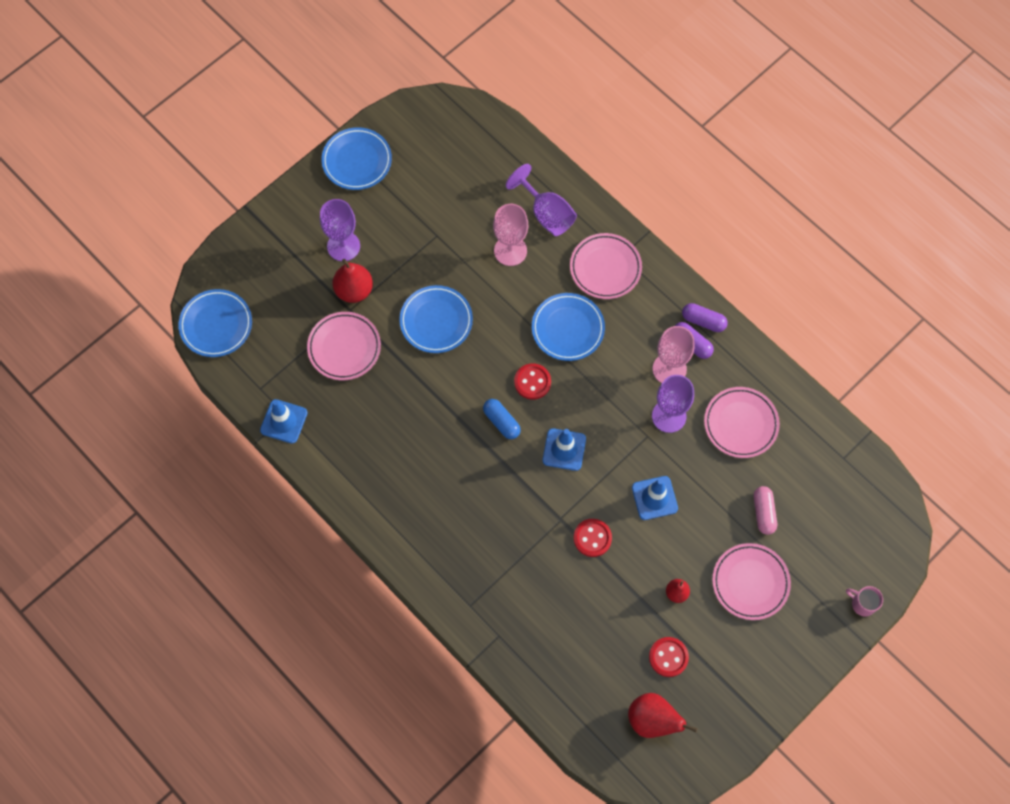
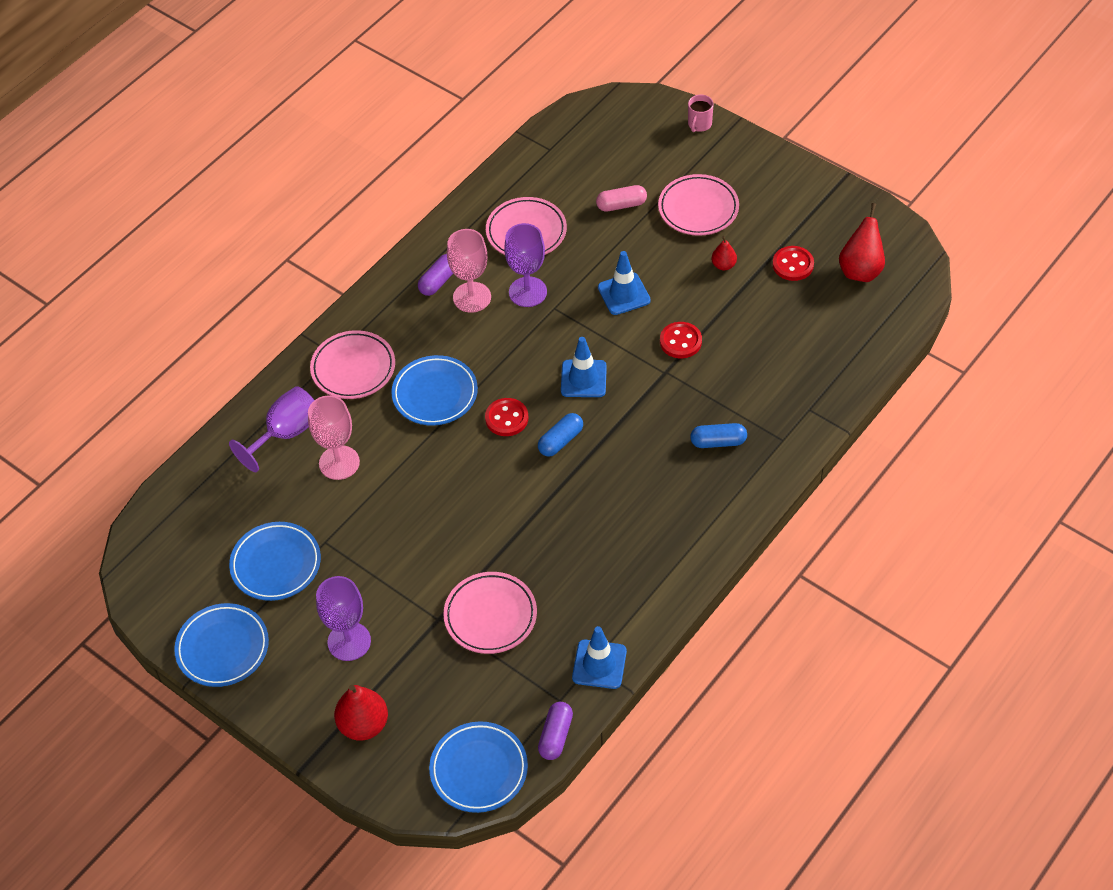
camera: 95 degrees left, 15 degrees down
red pear [333,259,373,303] -> red pear moved to [334,685,388,741]
blue plate [399,285,473,353] -> blue plate moved to [229,522,321,601]
purple capsule [682,303,728,332] -> purple capsule moved to [538,702,573,760]
none -> blue capsule [690,423,747,448]

